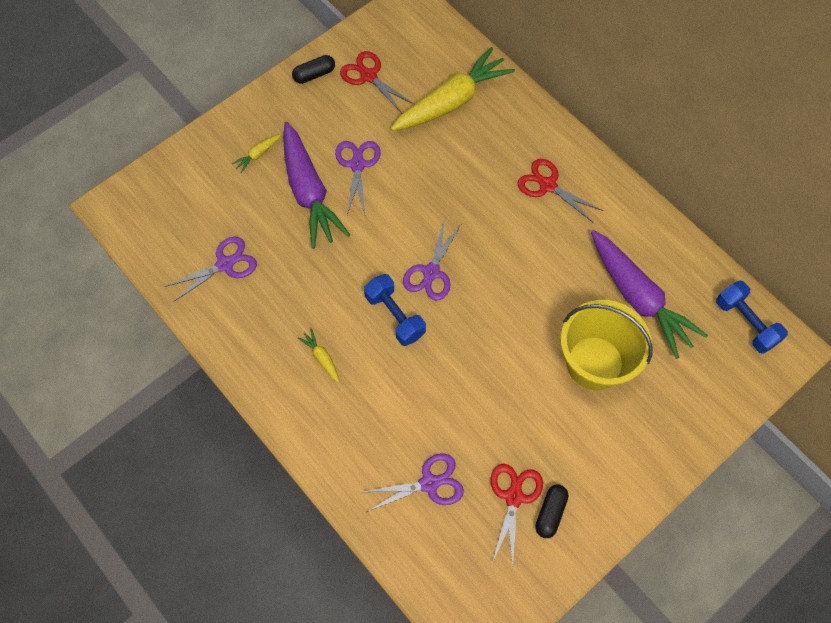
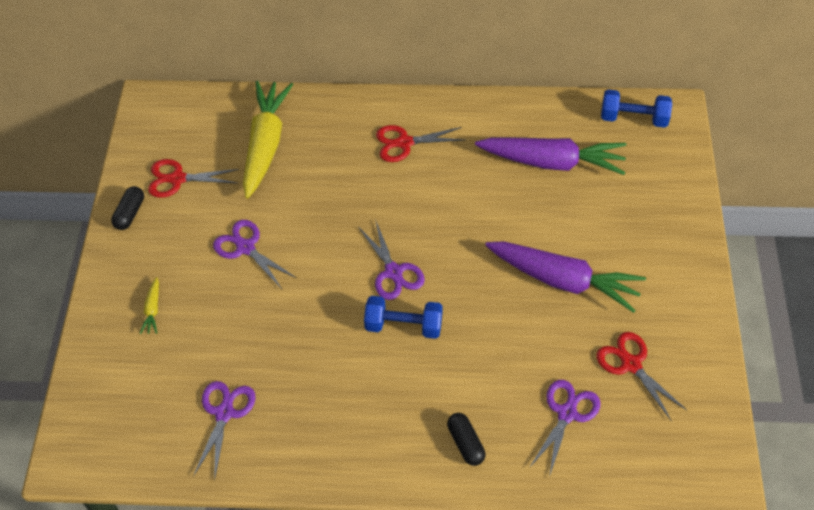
camera: 45 degrees left, 10 degrees down
purple carrot [283,122,350,249] -> purple carrot moved to [485,241,646,313]
yellow carrot [298,329,339,383] -> none
black capsule [535,485,569,538] -> black capsule moved to [447,413,485,466]
yellow bucket [560,300,653,390] -> none

